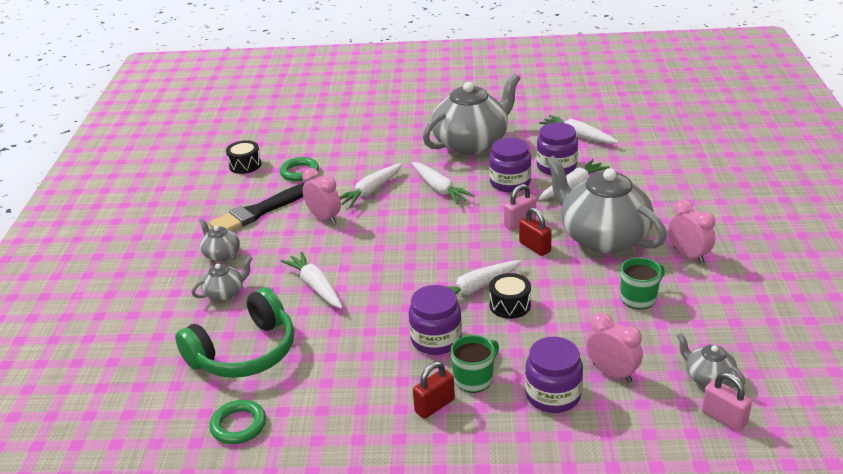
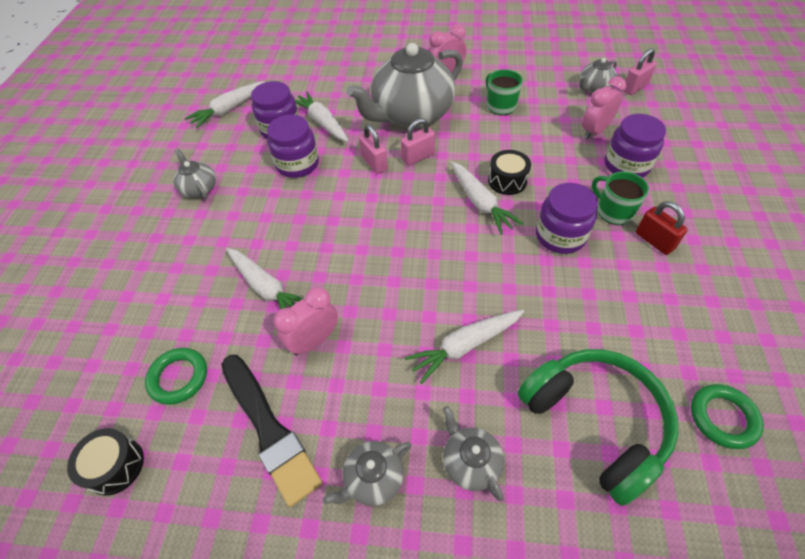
camera: 85 degrees left, 20 degrees up
white carrot [412,162,474,204] -> none
grey teapot [423,73,520,155] -> grey teapot [173,148,216,199], size x0.44
red padlock [519,207,552,256] -> pink padlock [401,118,435,166]

